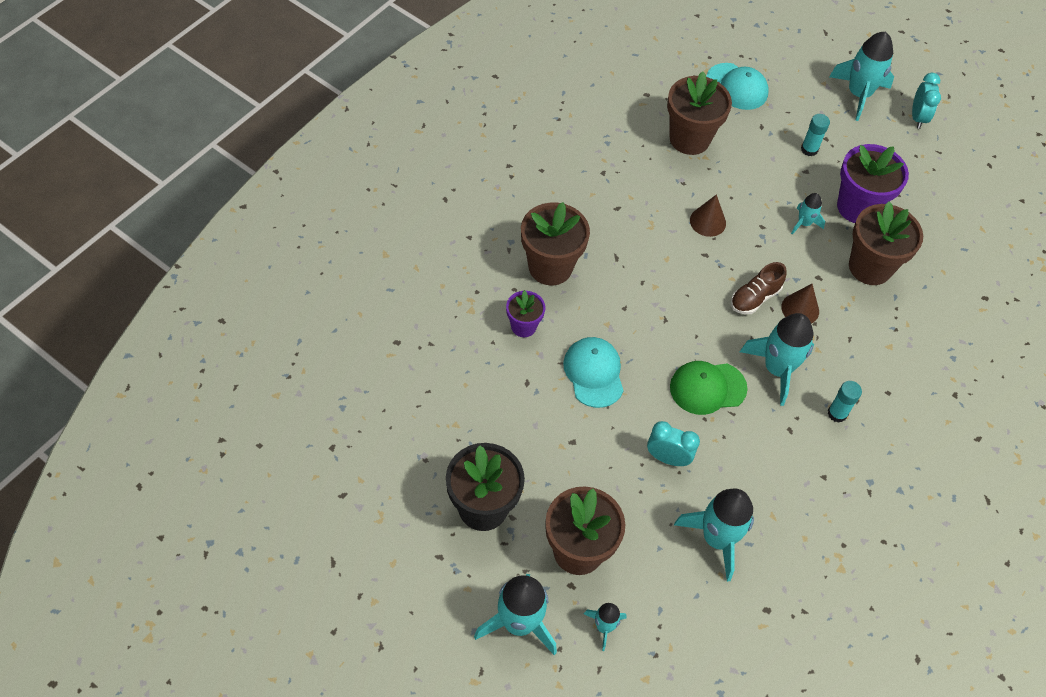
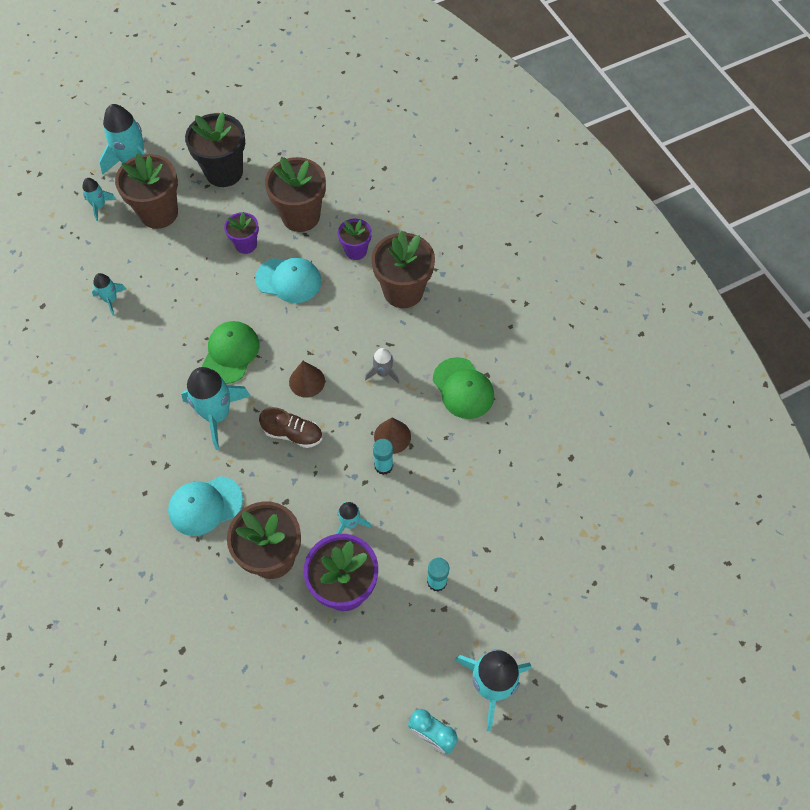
camera: 120 degrees right, 5 degrees up
turquoise clock [647,421,700,466] -> none
brown flower pot [667,71,732,155] -> brown flower pot moved to [265,157,326,232]
turquoise rocket [674,488,754,582] -> turquoise rocket [92,273,126,316], size x0.52
turquoise cap [706,63,769,110] -> turquoise cap moved to [168,476,243,536]
brown shoe [731,262,787,314] -> brown shoe turned 120 degrees clockwise [259,407,323,448]
brown cone [781,284,819,324] -> brown cone moved to [289,361,325,398]
turquoise glue stick [828,381,862,423] -> turquoise glue stick moved to [373,439,393,475]
none -> purple flower pot [224,212,259,254]
none -> grey rocket [365,348,400,384]
none -> green cap [433,357,494,419]

